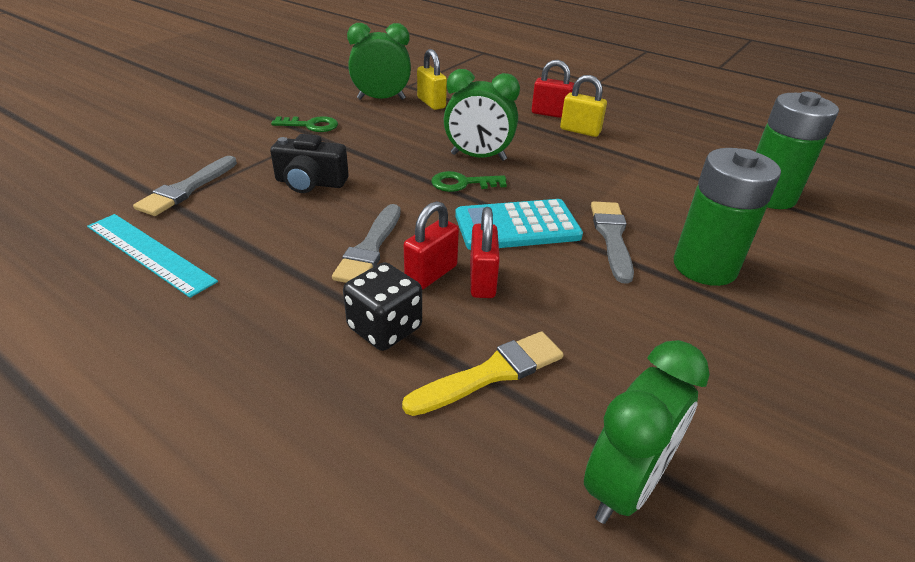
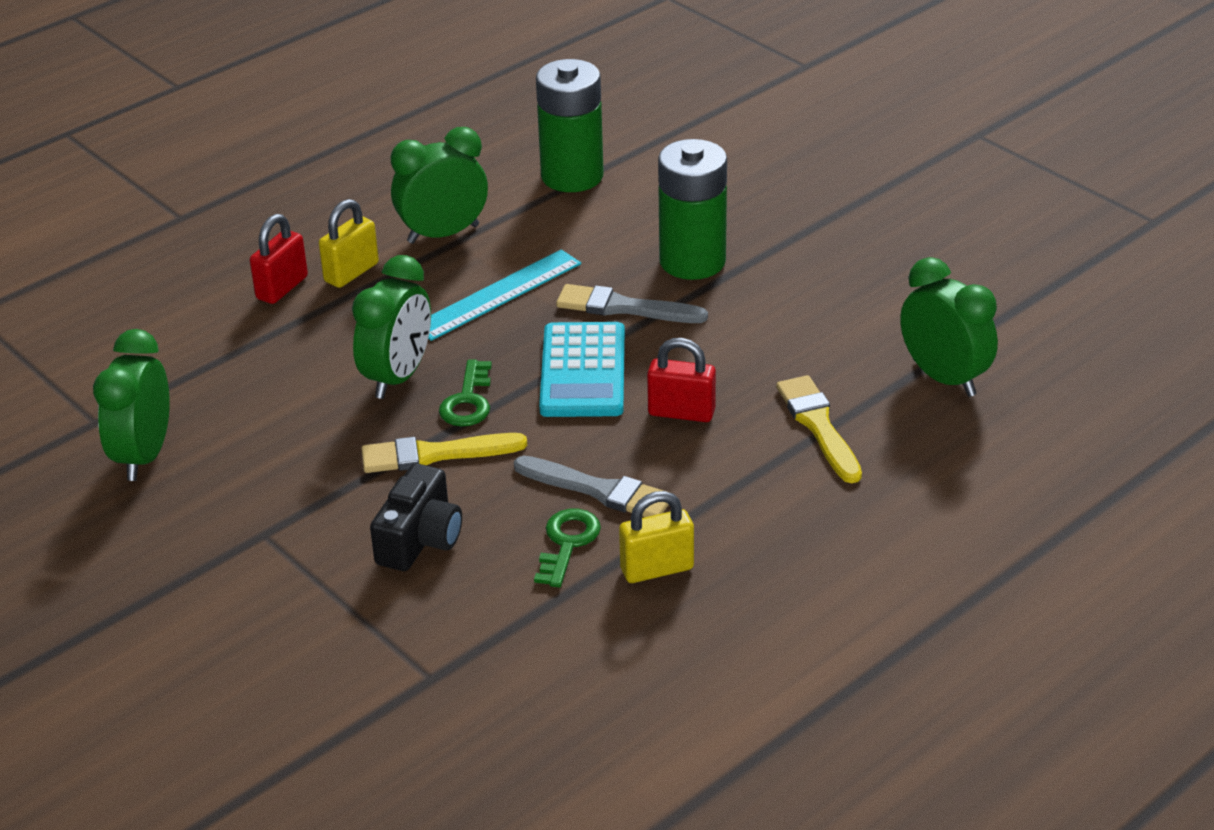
camera: 75 degrees left, 0 degrees up
turquoise ruler [87,214,218,298] -> turquoise ruler moved to [428,250,581,341]
grey brush [133,156,237,216] -> none
green key [271,116,338,132] -> green key moved to [534,509,601,587]
black dice [343,262,422,351] -> none
red padlock [404,201,459,290] -> none
yellow padlock [417,49,447,110] -> yellow padlock moved to [619,491,694,583]
none -> yellow brush [361,433,527,473]
none -> green clock [391,127,488,244]

